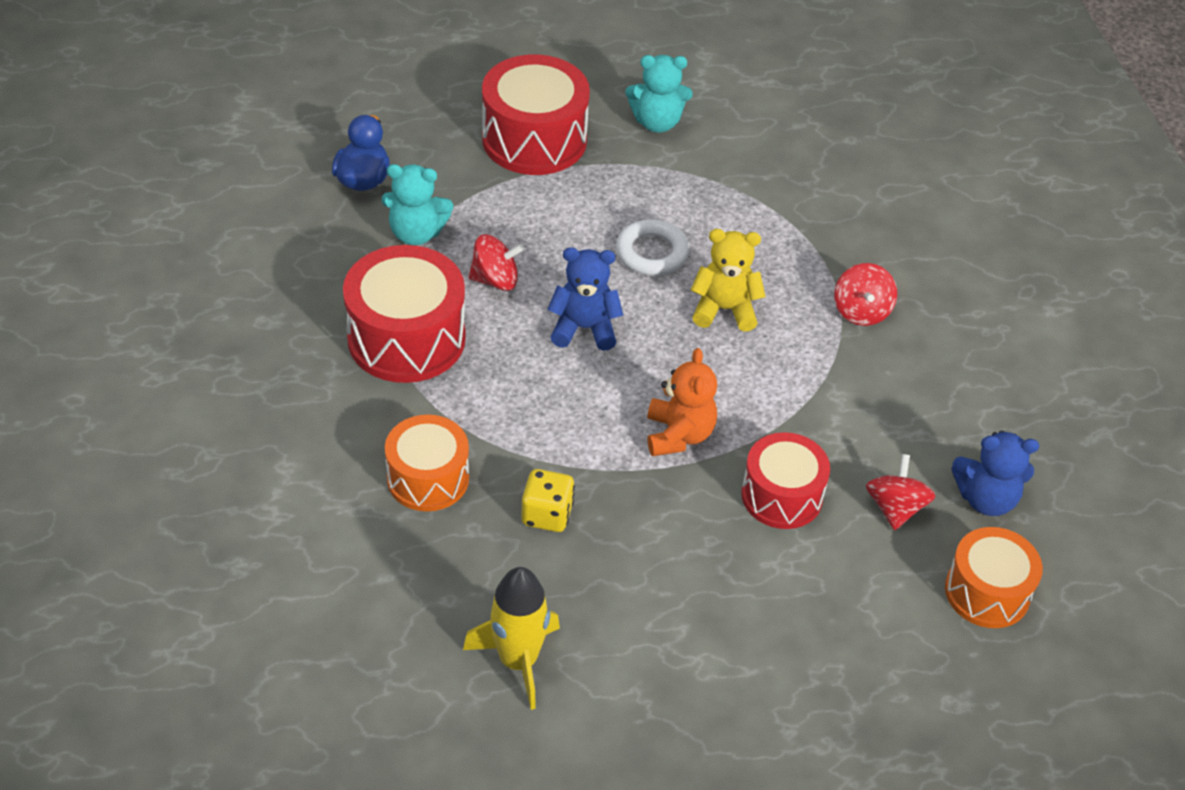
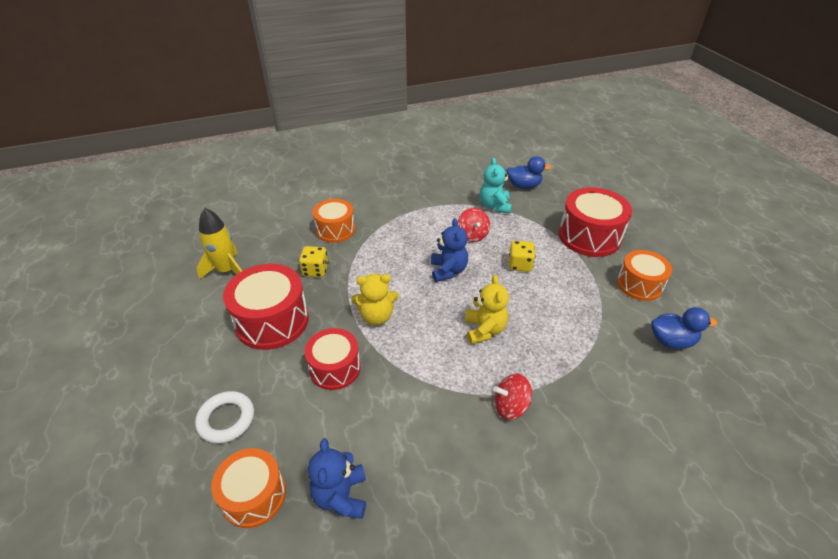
camera: 85 degrees right, 5 degrees down
red drum [343,245,466,383] -> red drum moved to [223,264,309,350]
white ring [616,220,689,276] -> white ring moved to [195,391,254,443]
turquoise teddy bear [625,55,693,133] -> orange drum [617,250,672,301]
orange teddy bear [647,348,717,456] -> yellow teddy bear [351,274,399,325]
red spinning top [866,454,936,531] -> none
none -> yellow dice [509,241,536,272]
none -> blue duck [651,307,717,349]

